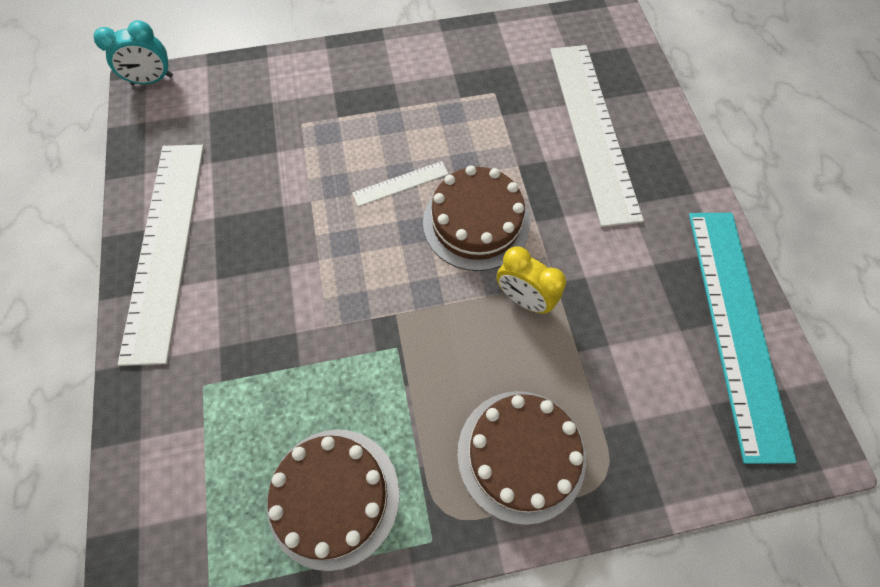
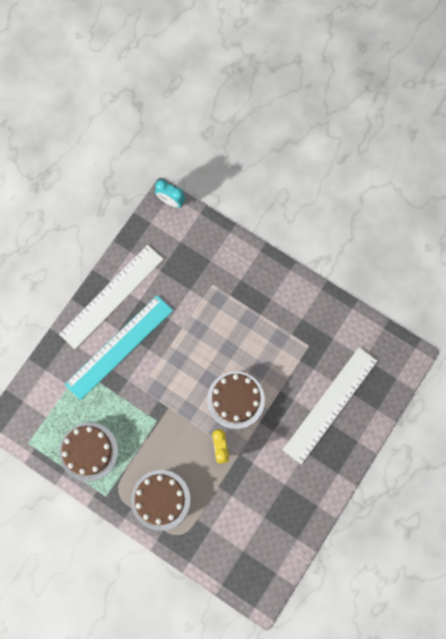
camera: 45 degrees right, 10 degrees up
white ruler [352,161,449,207] -> none
turquoise ruler [689,213,797,464] -> turquoise ruler moved to [65,295,173,401]

